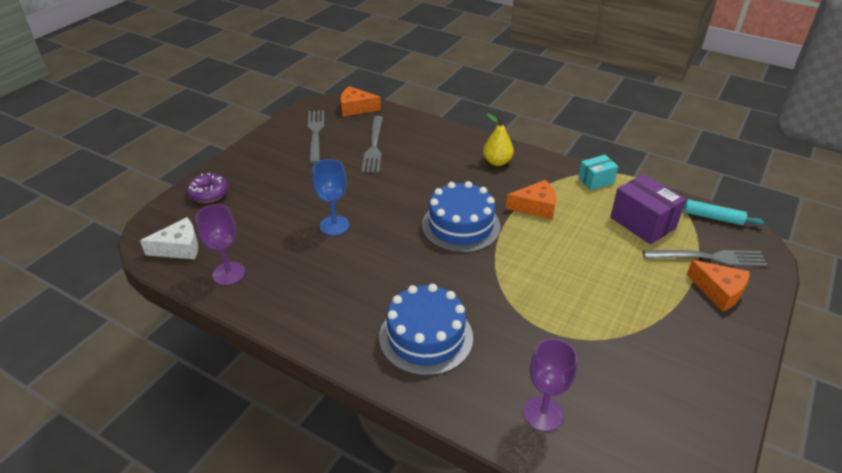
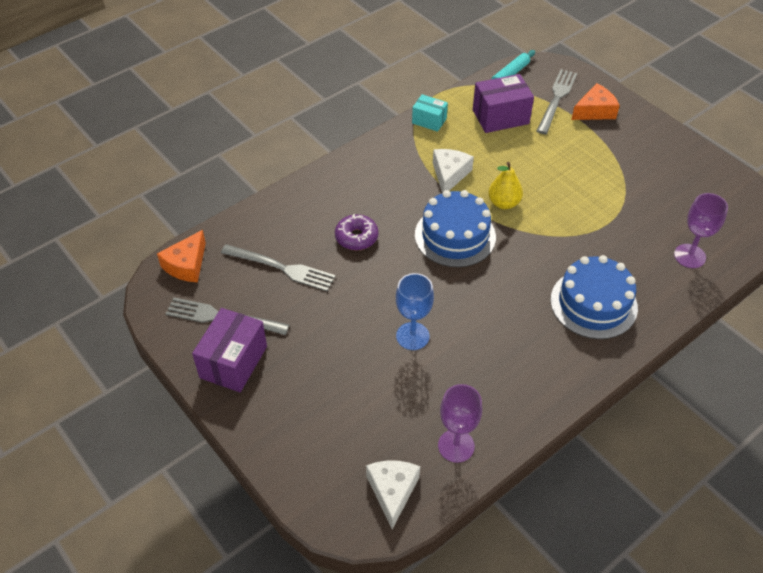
camera: 70 degrees left, 10 degrees up
purple donut [187,173,228,203] -> purple donut moved to [335,214,378,250]
yellow pear [483,113,514,166] -> yellow pear moved to [488,162,523,209]
orange cheese [506,180,556,220] -> white cheese [433,149,474,193]
turquoise box [578,155,618,190] -> turquoise box turned 60 degrees counterclockwise [412,94,448,132]
none -> purple box [192,308,267,392]

